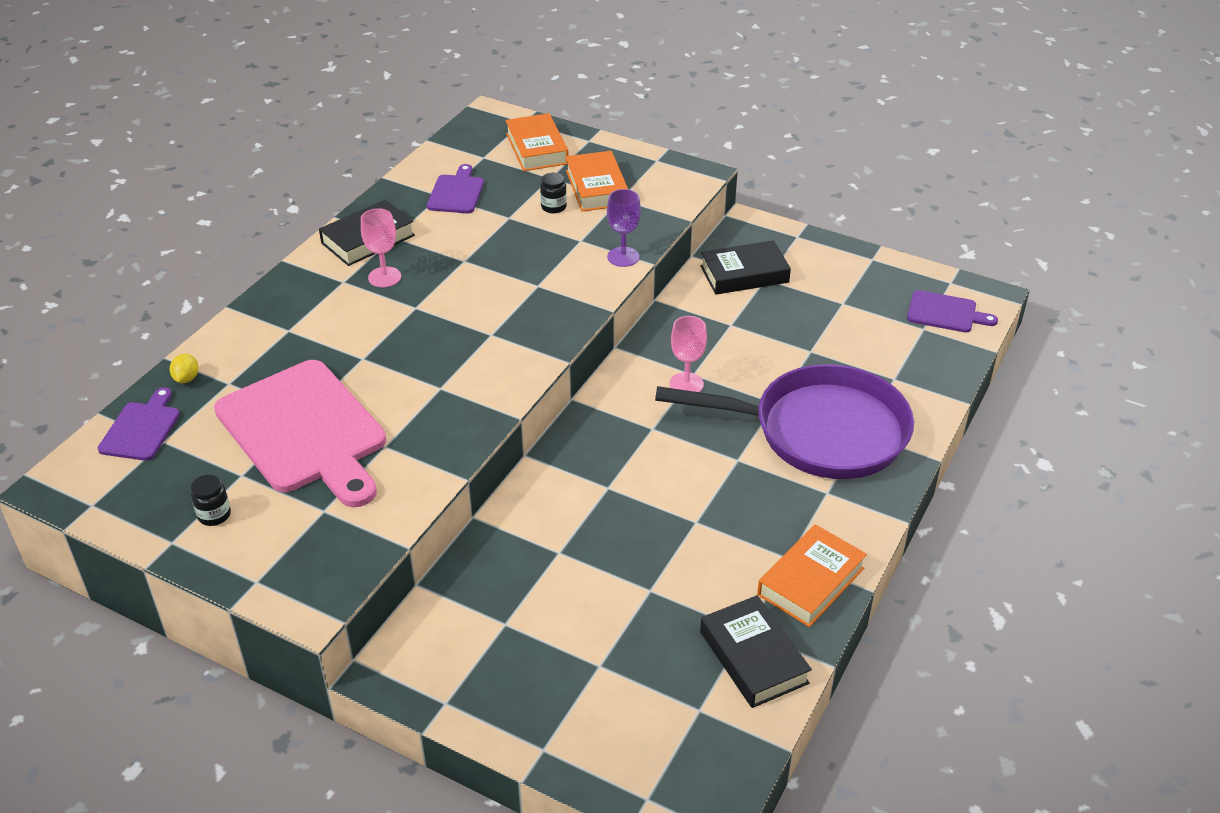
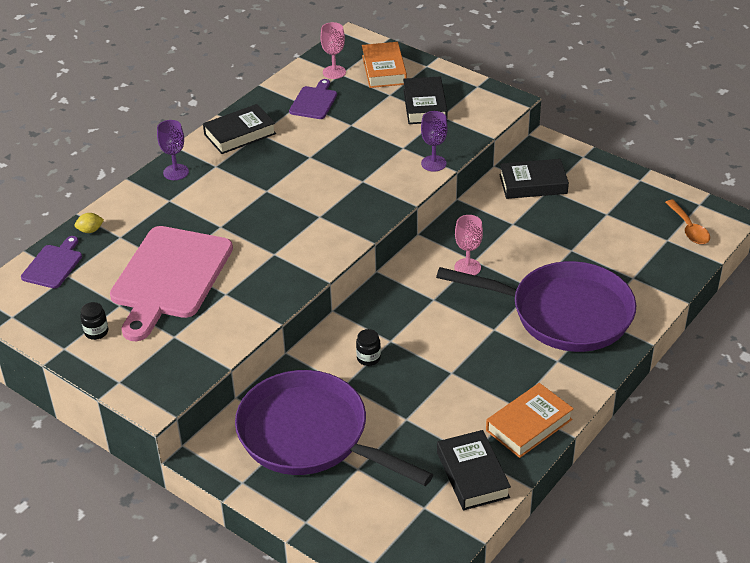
camera: 10 degrees right, 0 degrees up
yellow lemon [170,354,199,383] -> yellow lemon turned 60 degrees clockwise [75,213,104,233]
pink cutting board [214,360,386,507] -> pink cutting board turned 45 degrees clockwise [110,226,233,341]
pink goblet [361,208,401,287] -> pink goblet moved to [320,22,346,79]
black jar [540,173,567,213] -> black jar moved to [356,329,381,366]
orange book [566,151,628,212] -> black book [403,76,448,124]
purple cutting board [907,290,998,333] -> orange spoon [665,200,710,244]
none -> purple goblet [157,120,189,180]
none -> purple pan [235,370,433,486]

